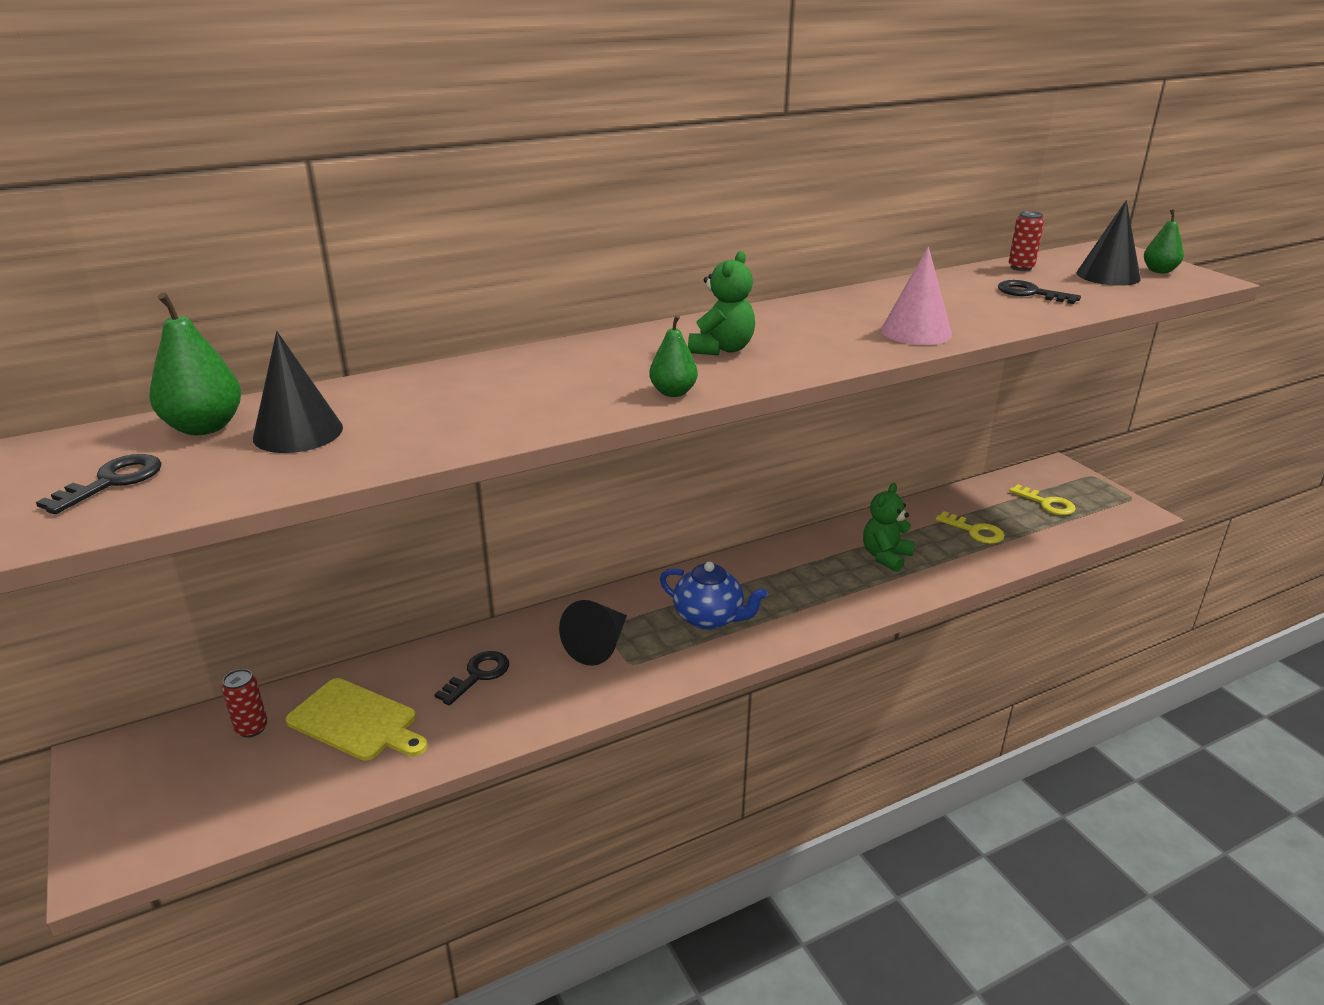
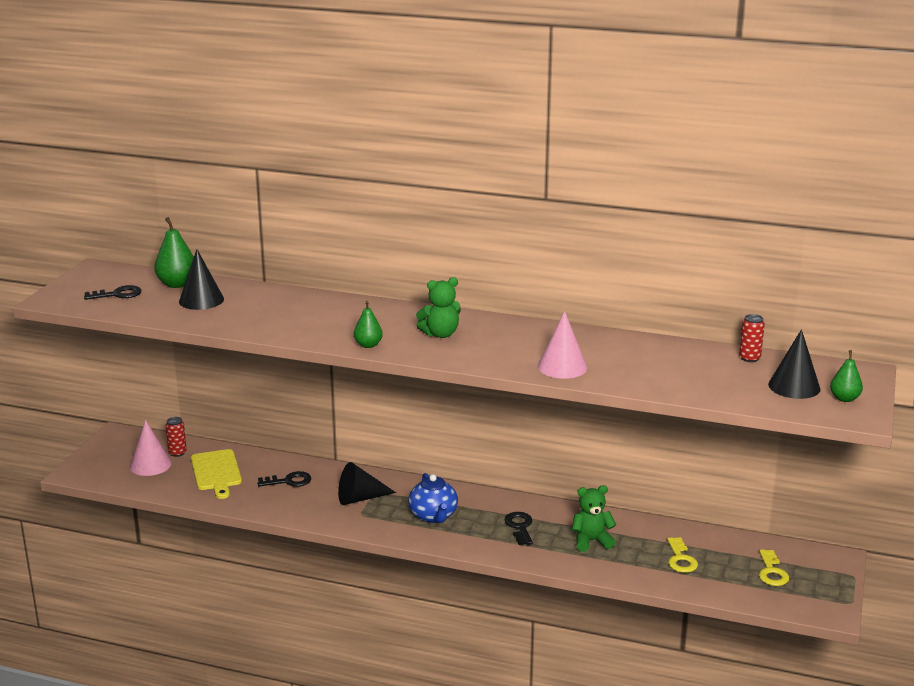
camera: 45 degrees right, 5 degrees down
black key [998,280,1081,304] -> black key moved to [504,512,533,545]
none -> pink cone [130,420,172,476]

